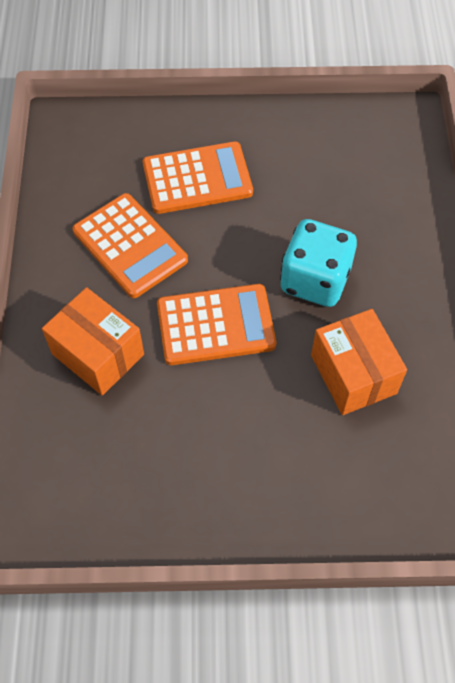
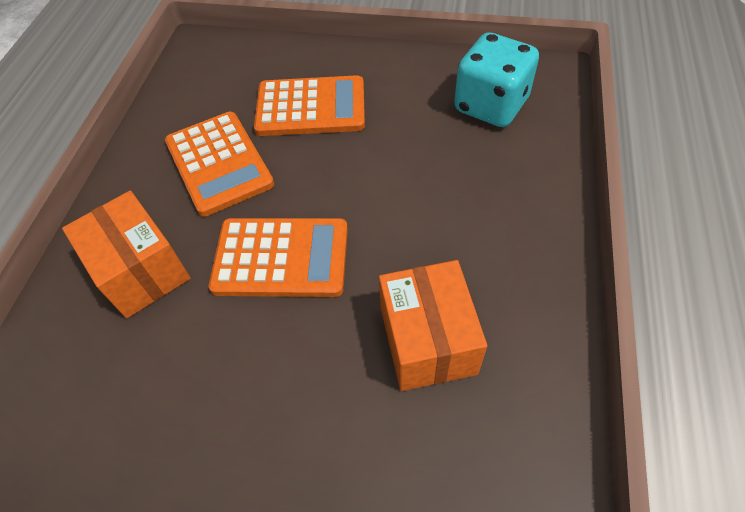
camera: 15 degrees right, 5 degrees down
turquoise dice [280,219,357,307] -> turquoise dice moved to [454,33,539,127]

